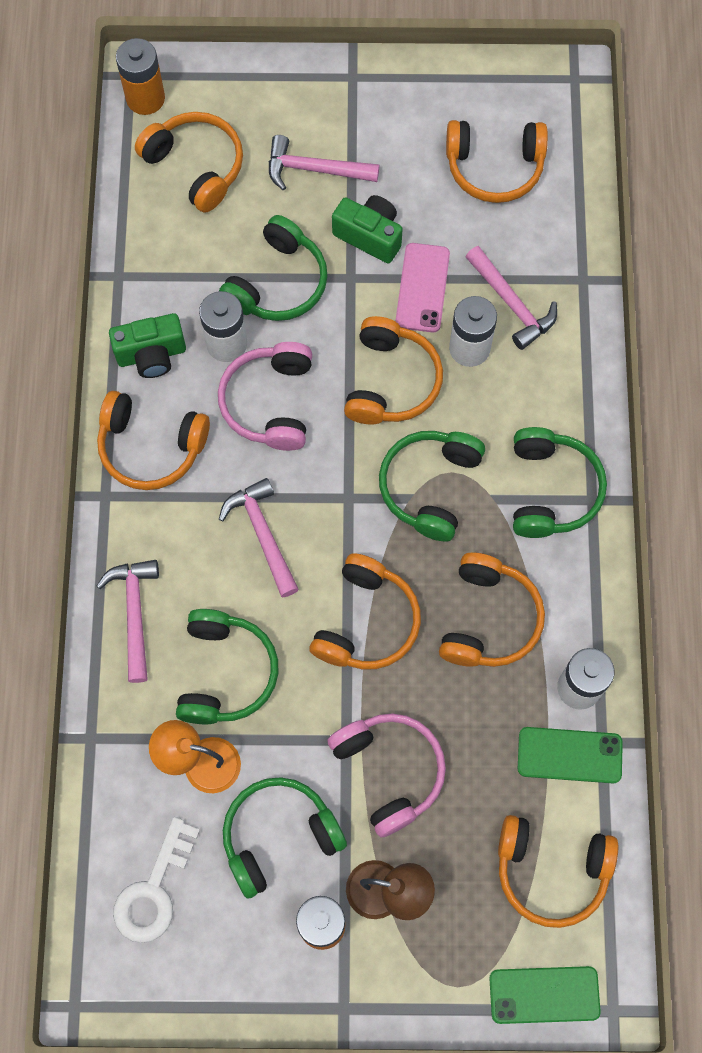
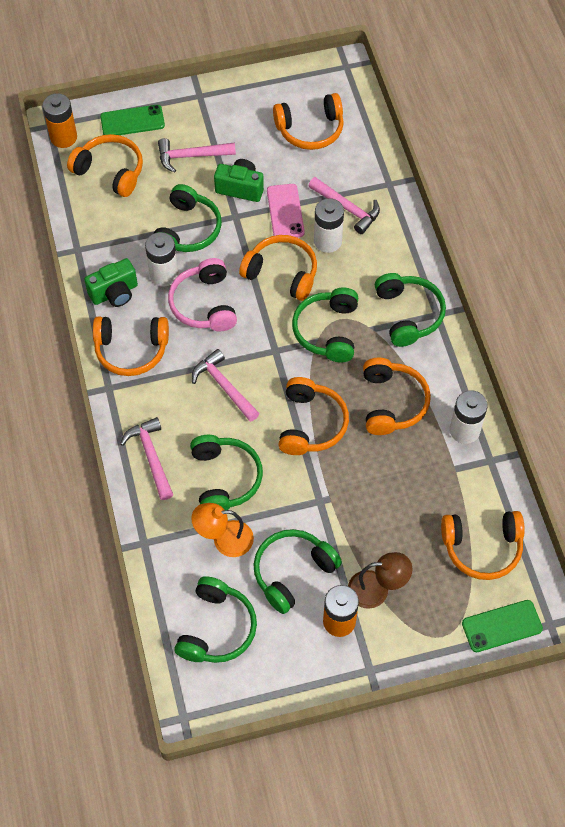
camera: 15 degrees left, 10 degrees down
white key [113,817,200,943] -> green headphones [174,576,257,663]
pink headphones [327,713,446,837] -> none
orange headphones [344,316,443,424] -> orange headphones turned 60 degrees counterclockwise [239,235,317,301]
green phone [518,727,623,783] -> green phone moved to [100,105,165,135]

